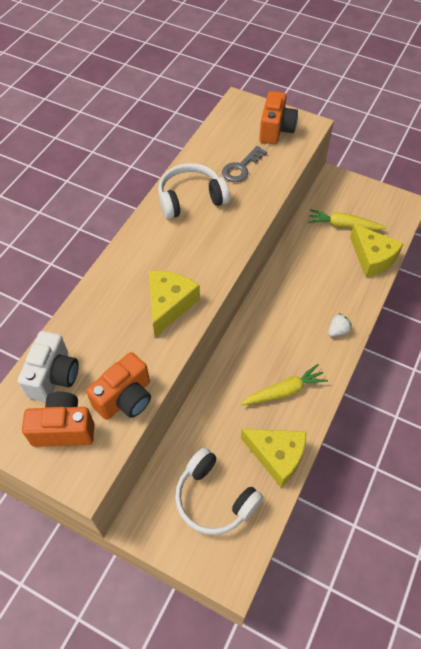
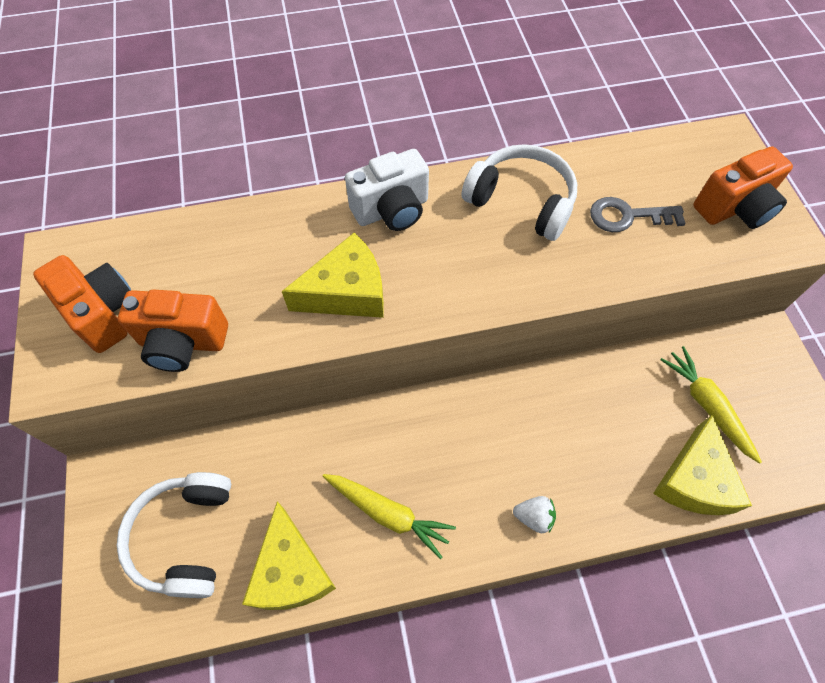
camera: 50 degrees right, 5 degrees up
white camera [18,331,79,402] -> white camera moved to [345,149,429,231]

